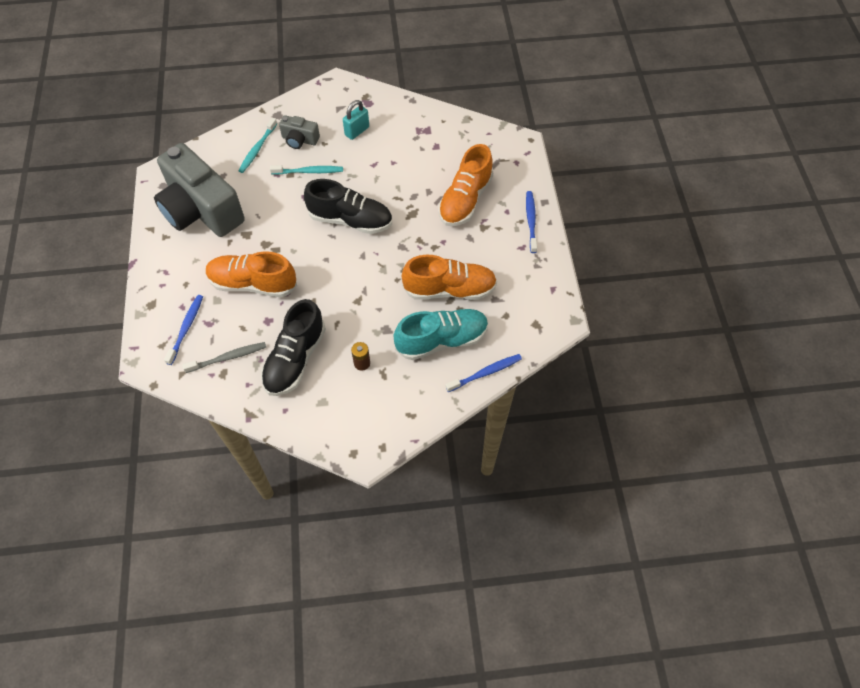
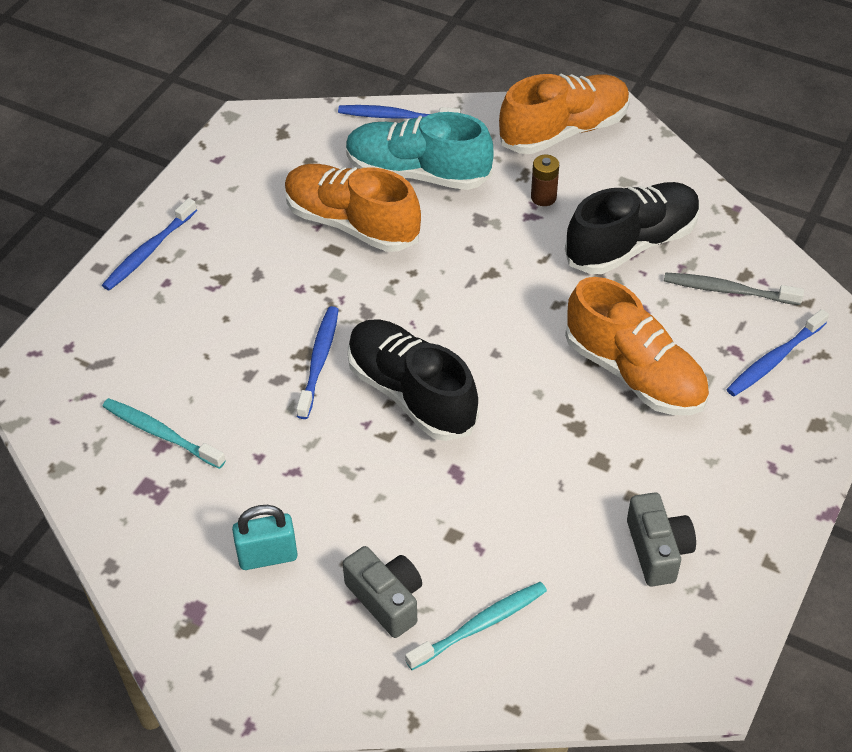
camera: 145 degrees left, 10 degrees down
grey camera [154,143,245,237] -> grey camera [627,492,696,586], size x0.44
turquoise toothbrush [270,165,343,175] -> turquoise toothbrush moved to [102,398,226,469]
orange shoe [438,144,493,226] -> orange shoe moved to [499,74,630,154]
none -> blue toothbrush [296,306,339,419]

